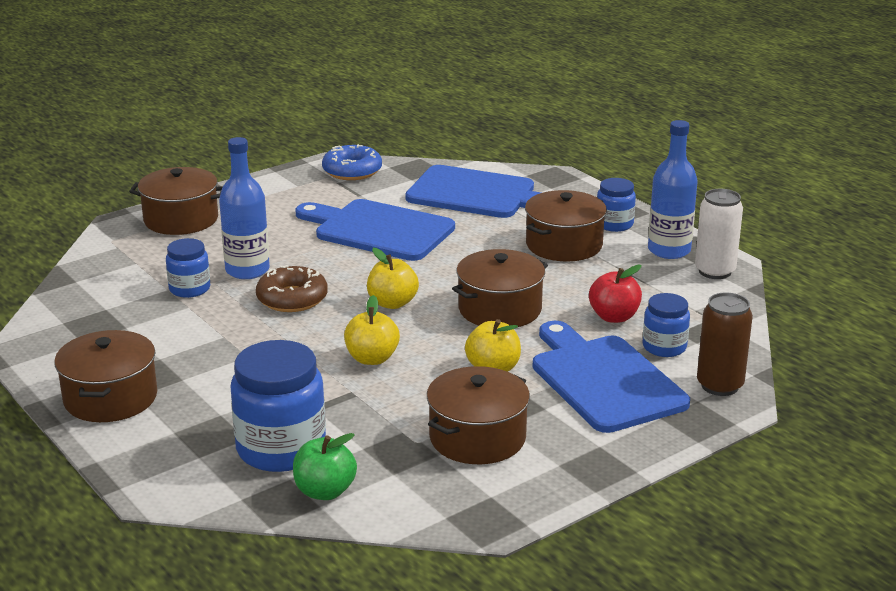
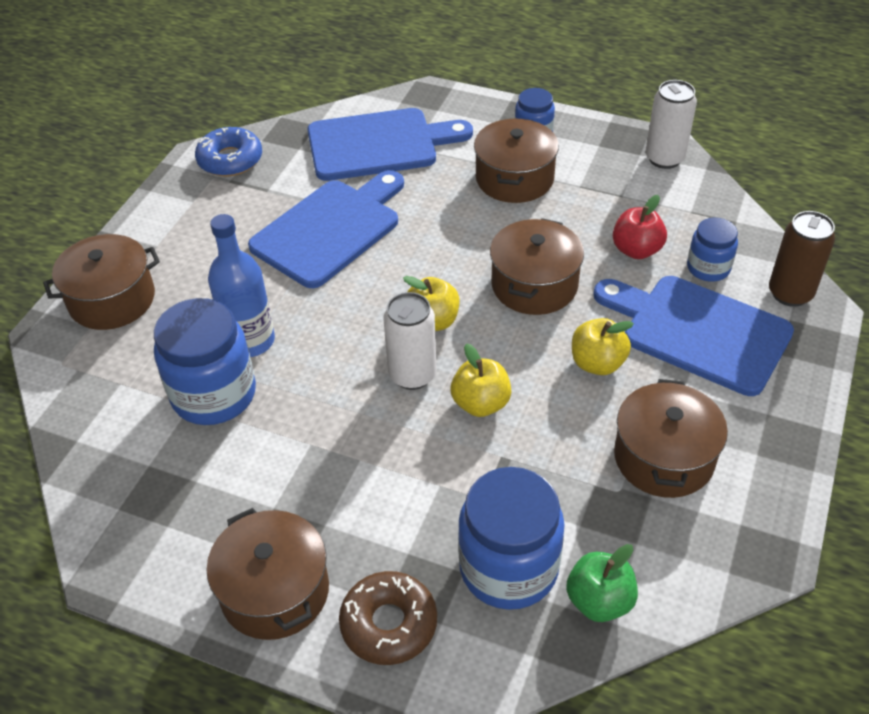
camera: 30 degrees left, 20 degrees up
blue jar [166,238,210,298] -> blue jar [154,298,256,425], size x1.80
brown donut [256,265,328,312] -> brown donut moved to [339,571,437,665]
blue cutting board [295,199,455,261] -> blue cutting board turned 135 degrees clockwise [248,170,404,288]
blue bottle [648,120,698,259] -> none
none -> white can [384,292,437,390]

